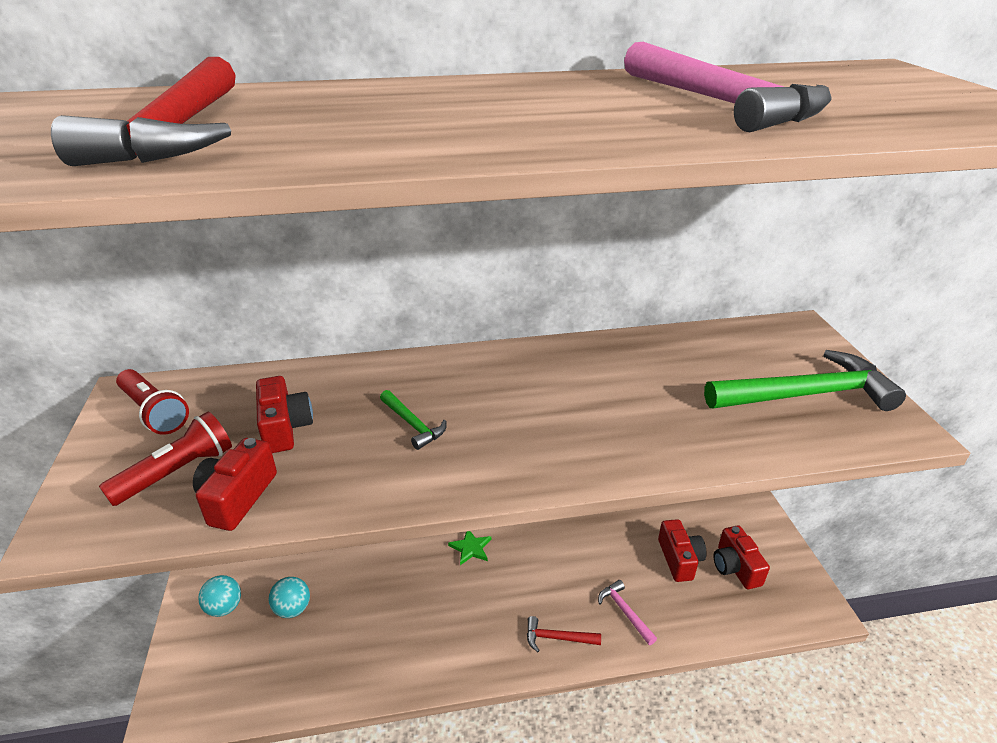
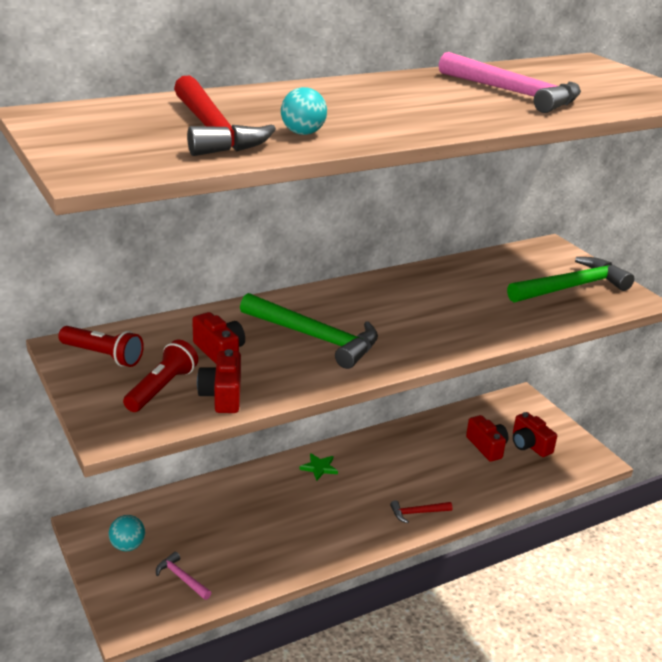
camera: 20 degrees left, 5 degrees down
turquoise ball [268,577,310,618] -> turquoise ball moved to [281,87,327,135]
green hammer [380,390,447,450] -> green hammer [240,293,378,369], size x2.17
pink hammer [598,580,657,645] -> pink hammer moved to [156,552,211,600]

